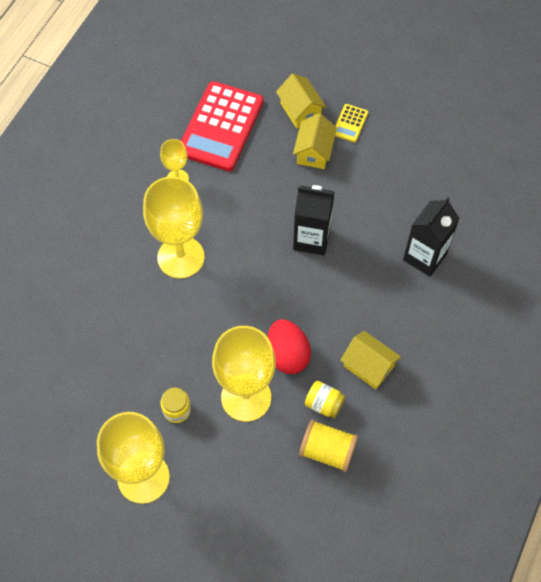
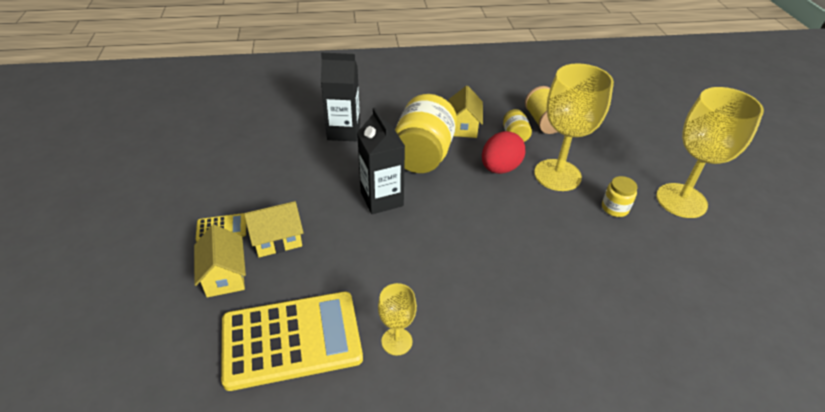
camera: 125 degrees left, 20 degrees down
yellow goblet [143,176,205,279] -> none
red calculator [181,81,264,171] -> yellow calculator [221,292,363,391]
yellow house [276,74,326,129] -> yellow house turned 45 degrees counterclockwise [194,225,246,298]
none -> yellow jar [395,94,457,173]

